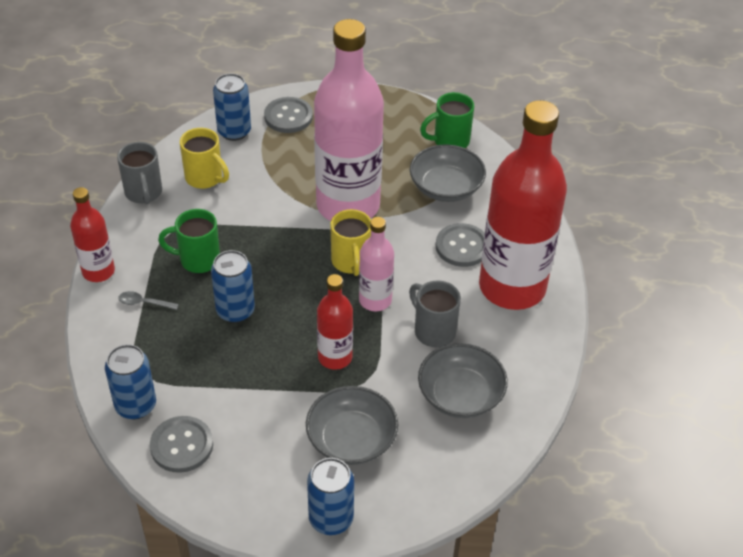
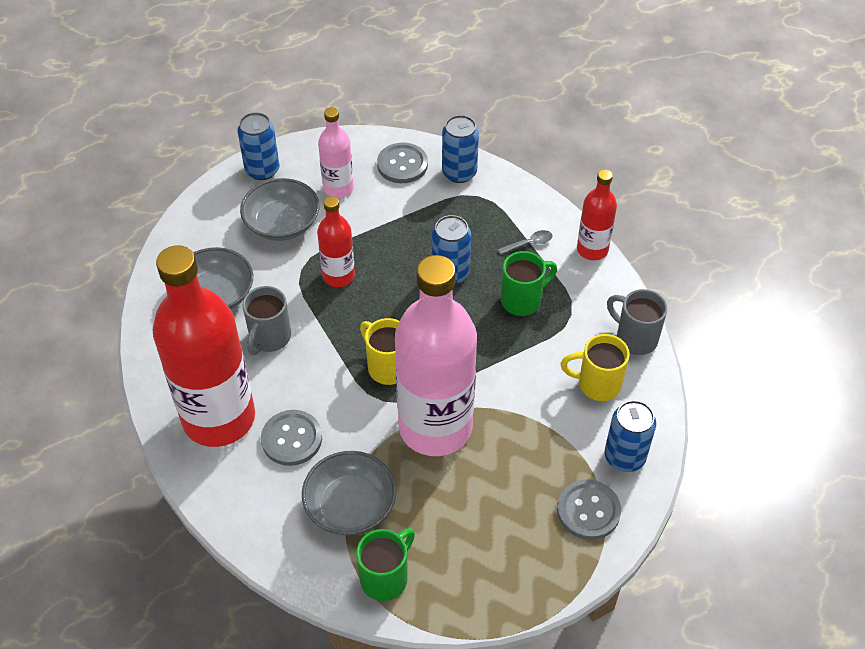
camera: 150 degrees right, 5 degrees up
pink bottle [359,217,394,311] -> pink bottle moved to [318,107,354,198]
grey mug [409,280,461,347] -> grey mug turned 90 degrees clockwise [242,286,291,355]

